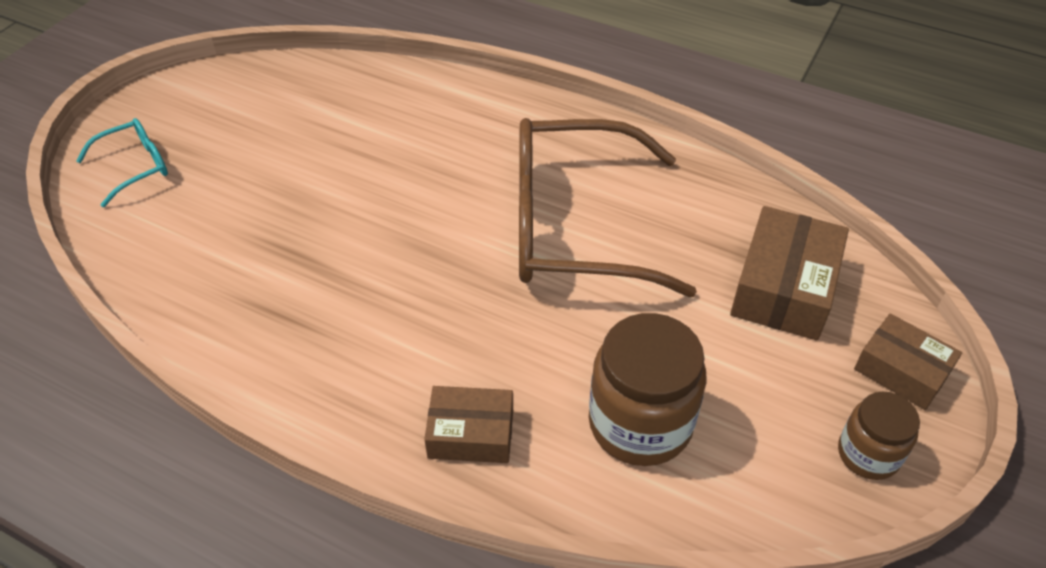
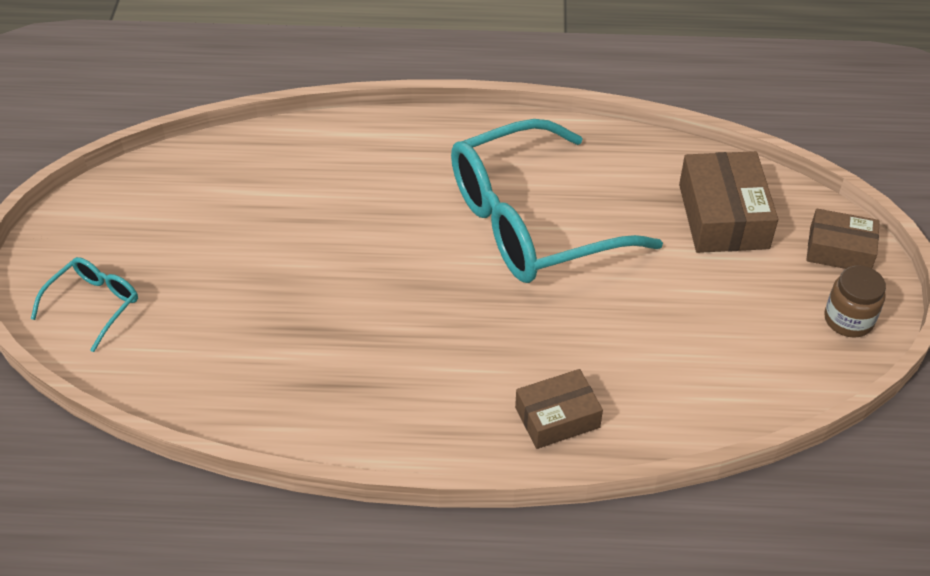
camera: 25 degrees left, 0 degrees up
brown glasses [519,118,697,297] -> turquoise glasses [451,119,663,283]
brown jar [589,313,706,466] -> none

